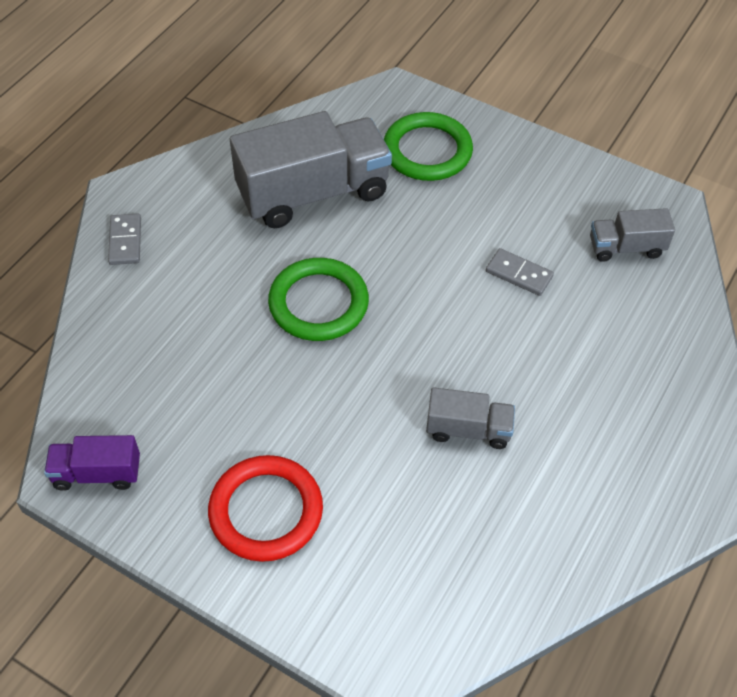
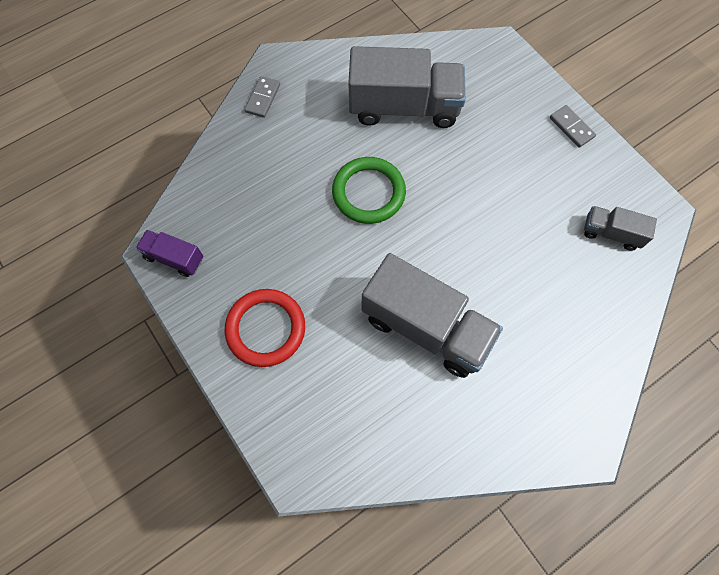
camera: 25 degrees right, 15 degrees up
green ring [384,112,473,181] -> none
grey truck [426,387,515,449] -> grey truck [362,253,503,378], size x2.02
grey domino [486,248,554,296] -> grey domino moved to [550,105,596,148]

